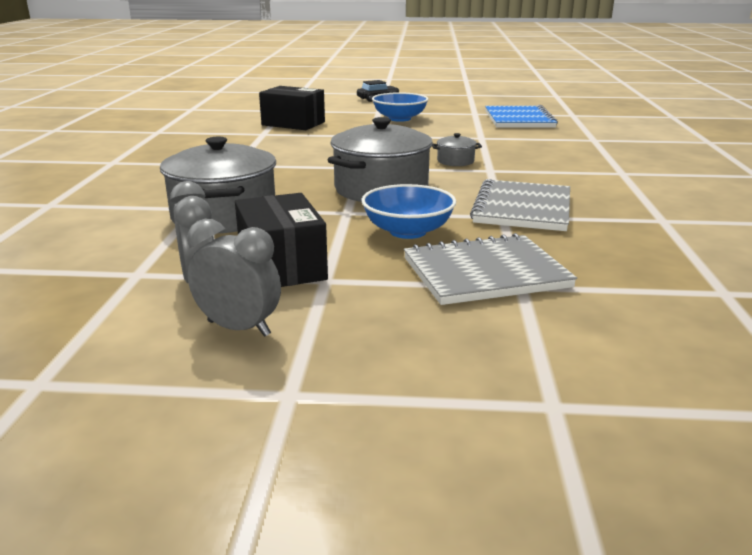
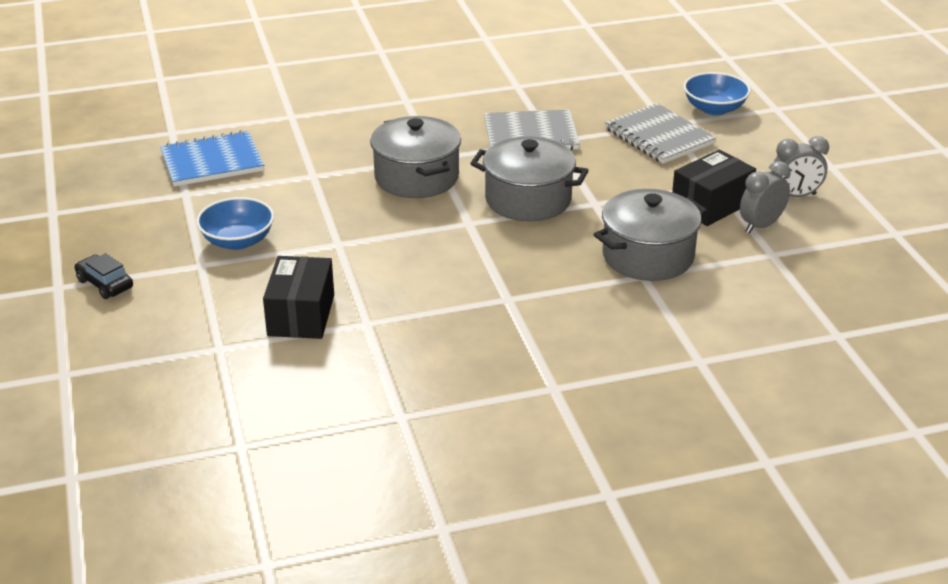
camera: 110 degrees left, 10 degrees up
grey clock [187,219,281,337] -> grey clock turned 105 degrees counterclockwise [771,136,829,197]
blue bowl [361,184,456,239] -> blue bowl moved to [684,72,751,115]
grey pot [432,133,482,166] -> grey pot [370,116,461,198], size x2.23

